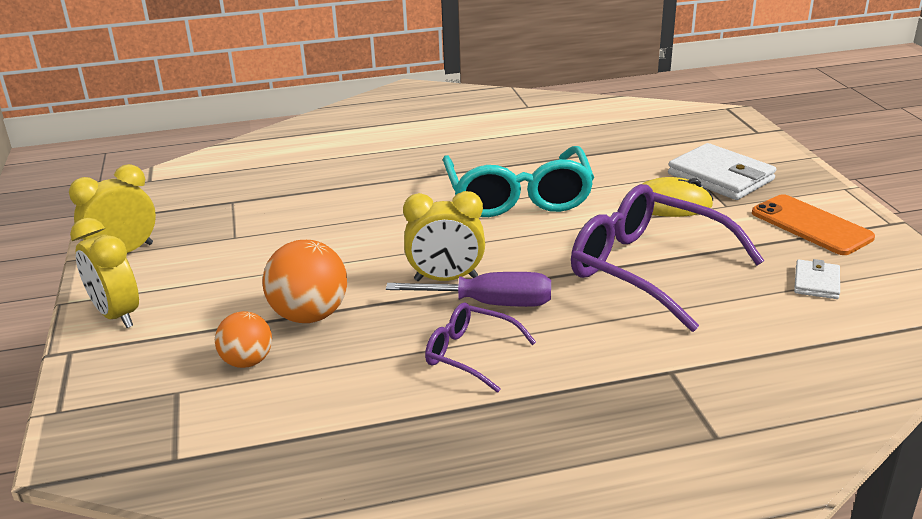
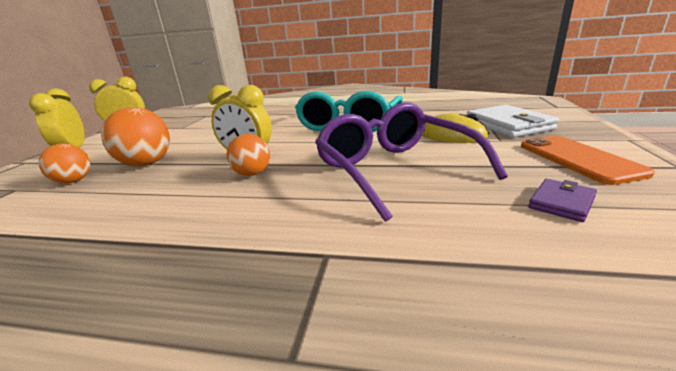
camera: 25 degrees right, 5 degrees down
purple screwdriver [386,272,551,307] -> orange ball [227,134,270,176]
purple glasses [425,303,536,393] -> none
white wallet [794,259,840,299] -> purple wallet [528,179,597,222]

